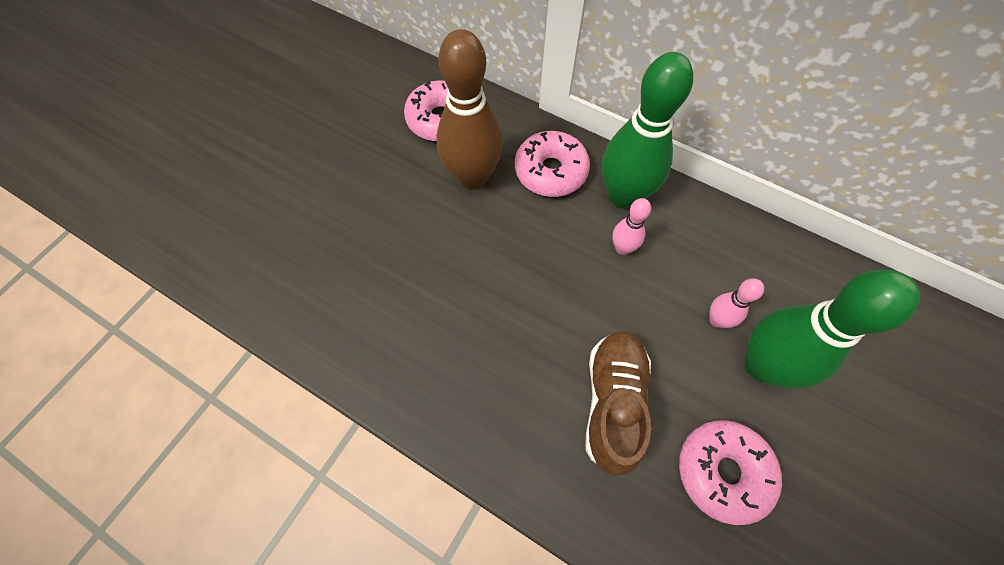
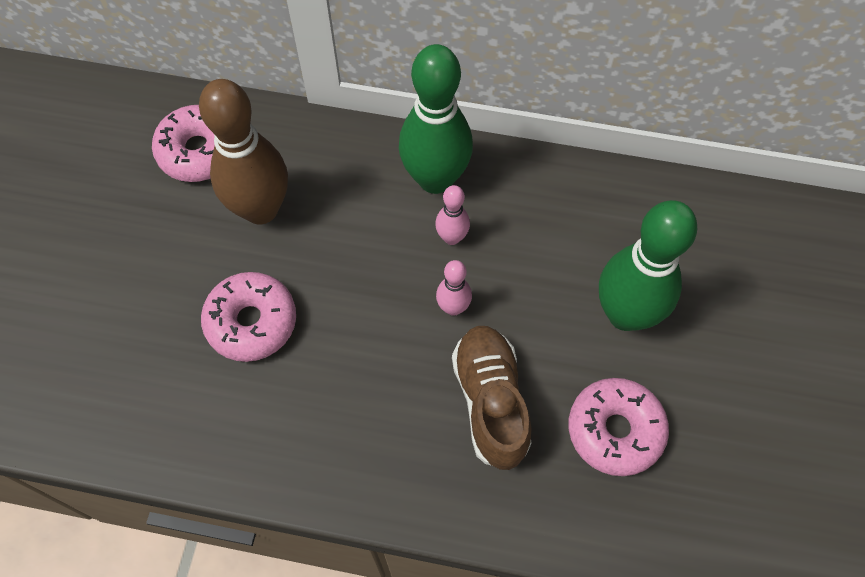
camera: 20 degrees left, 0 degrees up
pink donut [515,131,590,197] -> pink donut moved to [201,272,296,362]
pink bowling pin [709,278,764,328] -> pink bowling pin moved to [436,260,472,316]

